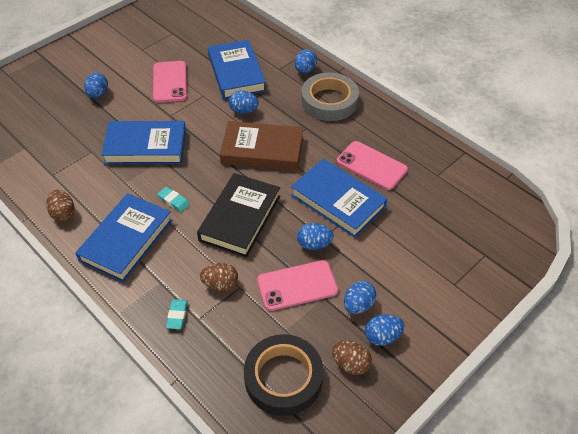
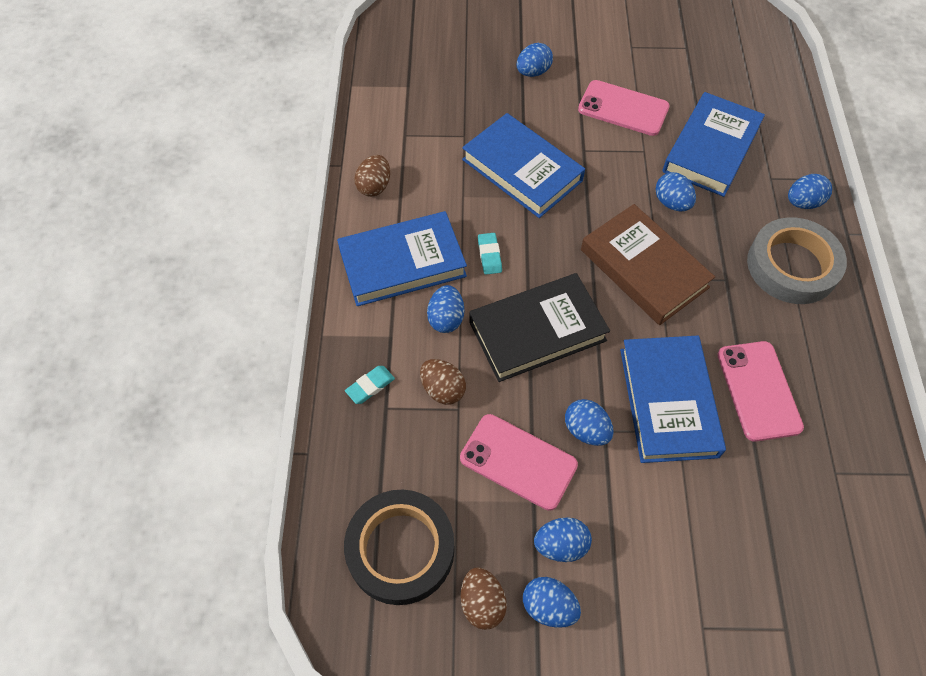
camera: 45 degrees right, 10 degrees up
pink phone [153,61,187,103] -> pink phone turned 75 degrees clockwise [578,80,670,136]
none -> blue egg [427,285,464,333]

